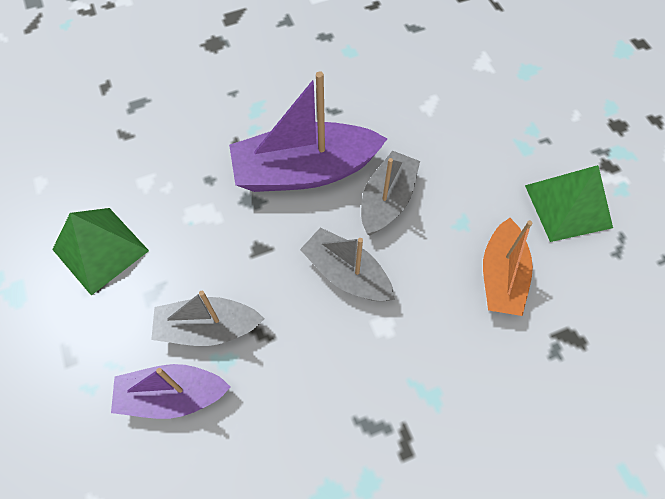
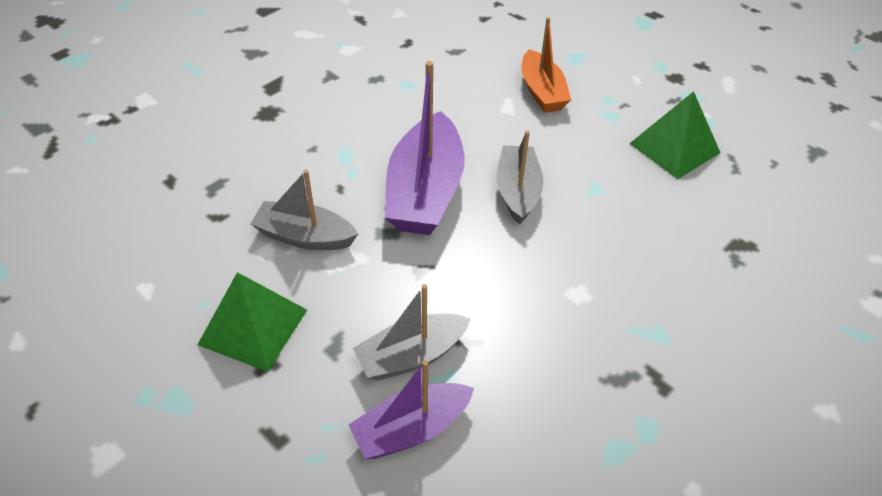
camera: 25 degrees left, 15 degrees down
purple boat [229,71,387,192] -> purple boat turned 45 degrees counterclockwise [385,61,465,235]
grey boat [300,227,395,301] -> grey boat moved to [251,170,358,250]
orange boat [483,218,533,316] -> orange boat moved to [522,17,571,113]

